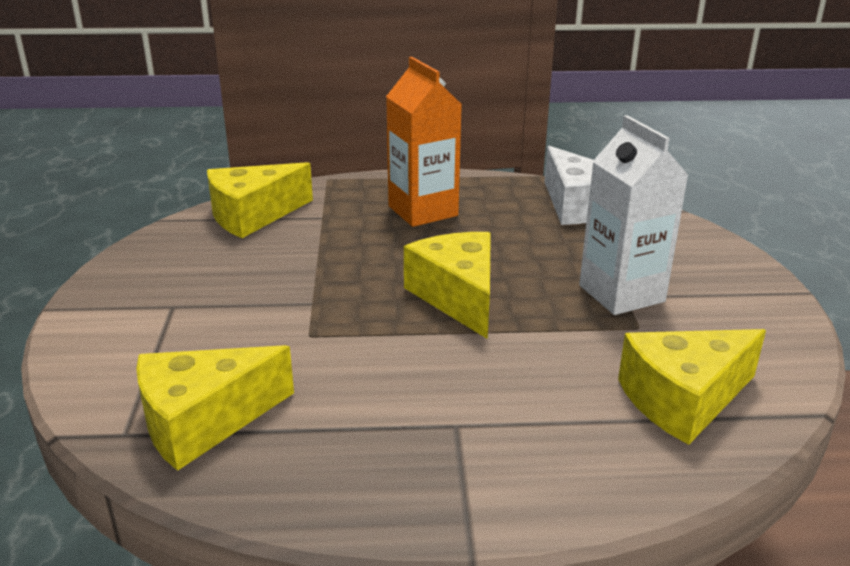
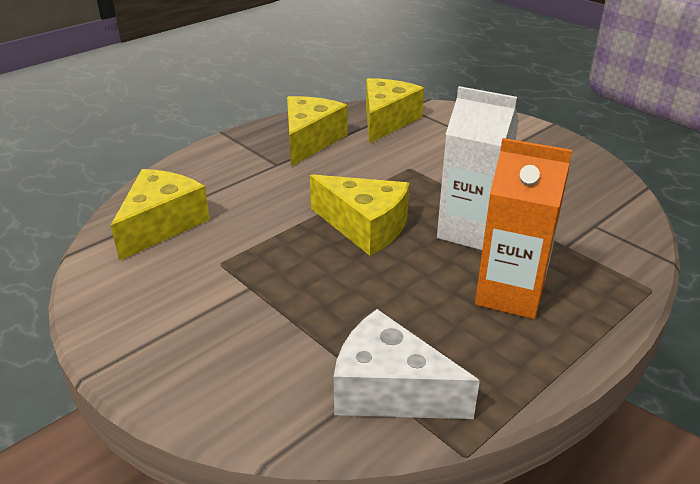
camera: 140 degrees right, 5 degrees up
yellow cheese [207,162,313,238] -> yellow cheese moved to [287,96,347,167]
white carton [579,115,689,315] -> white carton moved to [437,86,519,250]

